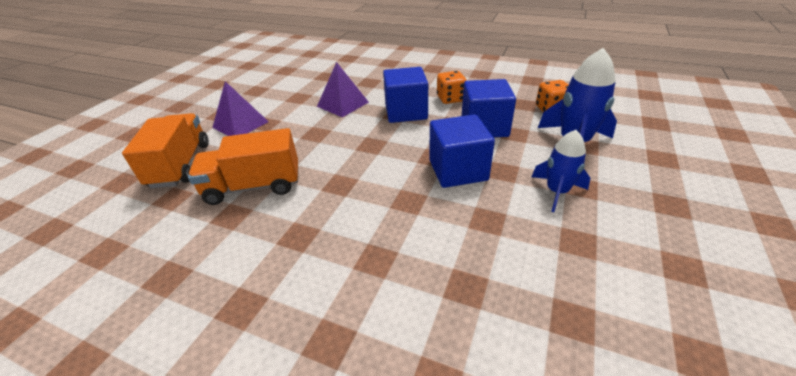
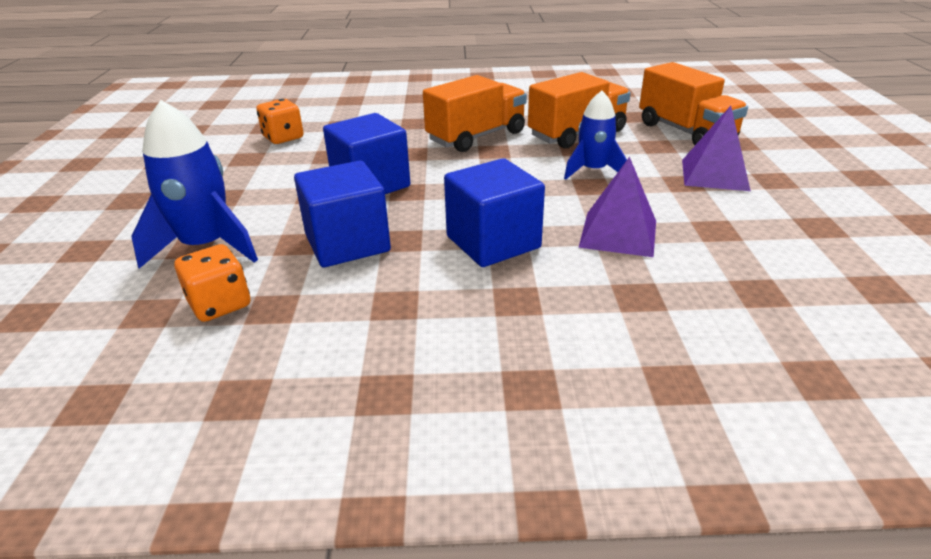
camera: 155 degrees right, 5 degrees down
orange dice [437,71,467,104] -> orange dice moved to [256,99,304,144]
blue rocket [532,130,590,212] -> blue rocket moved to [564,91,627,180]
none -> orange truck [423,75,527,152]

